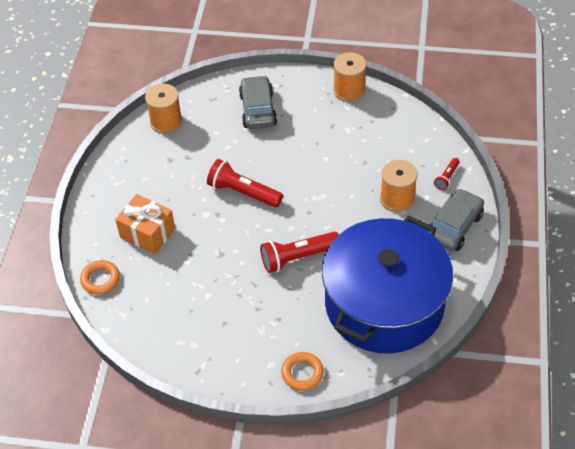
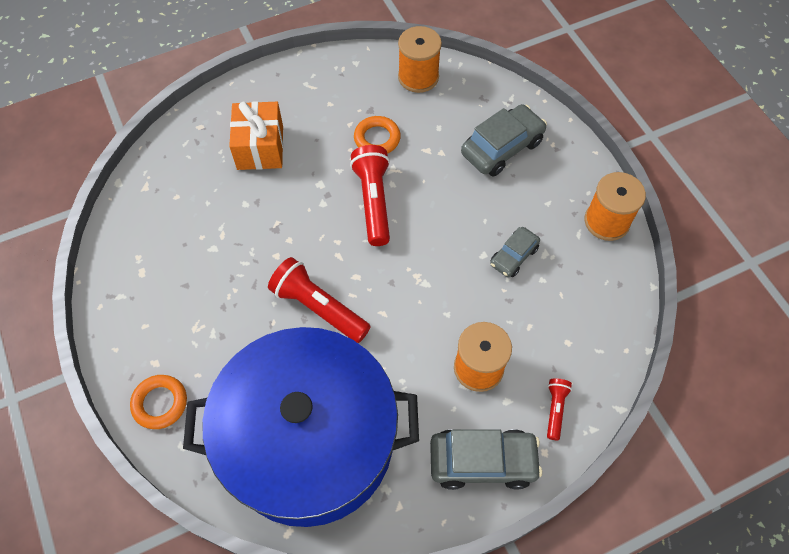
camera: 55 degrees right, 10 degrees up
orange ring [80,260,120,295] -> orange ring moved to [354,116,401,154]
red flashlight [434,158,460,190] -> red flashlight turned 105 degrees clockwise [547,378,572,440]
none -> grey car [490,227,540,277]

